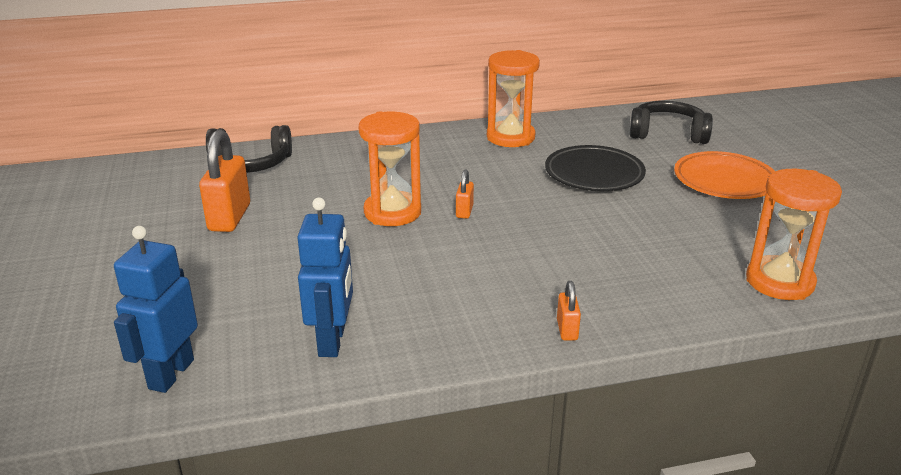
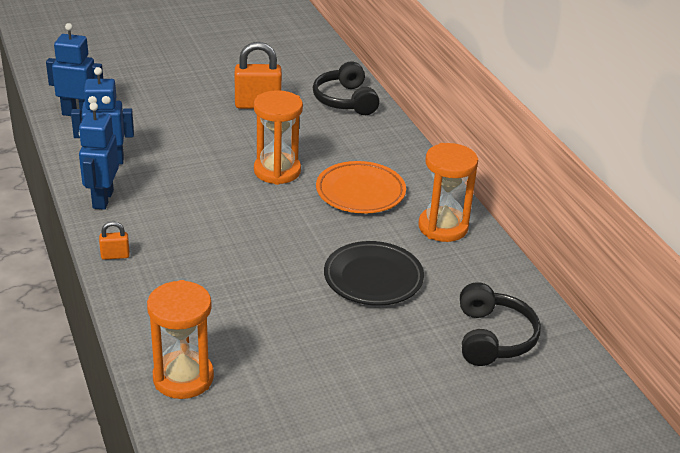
camera: 80 degrees right, 5 degrees up
orange padlock [456,170,474,219] -> none
orange plate [674,151,775,199] -> orange plate moved to [316,161,406,214]
none -> blue robot [79,102,119,210]

